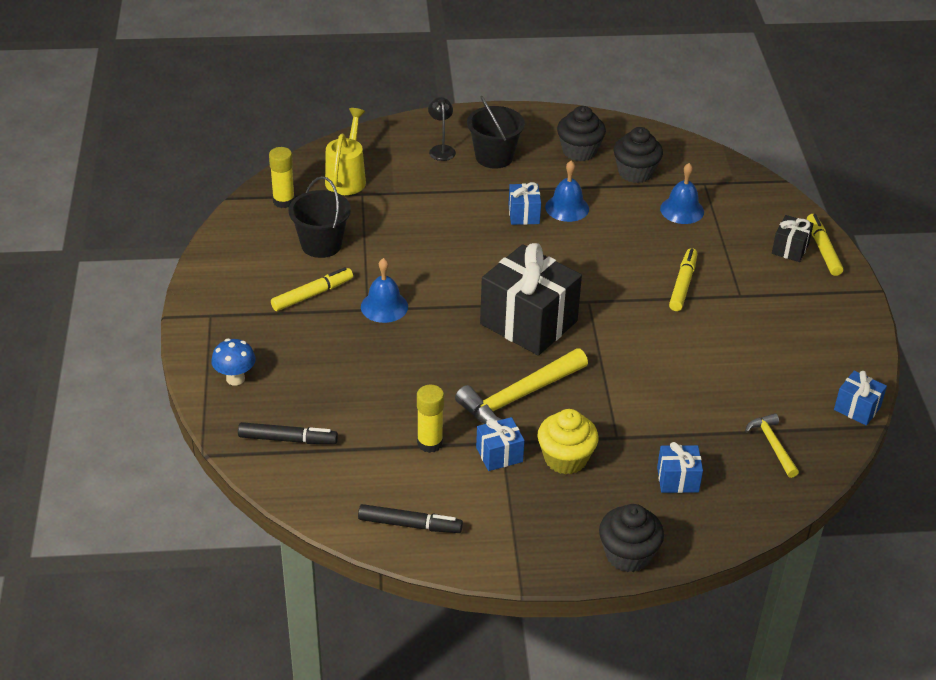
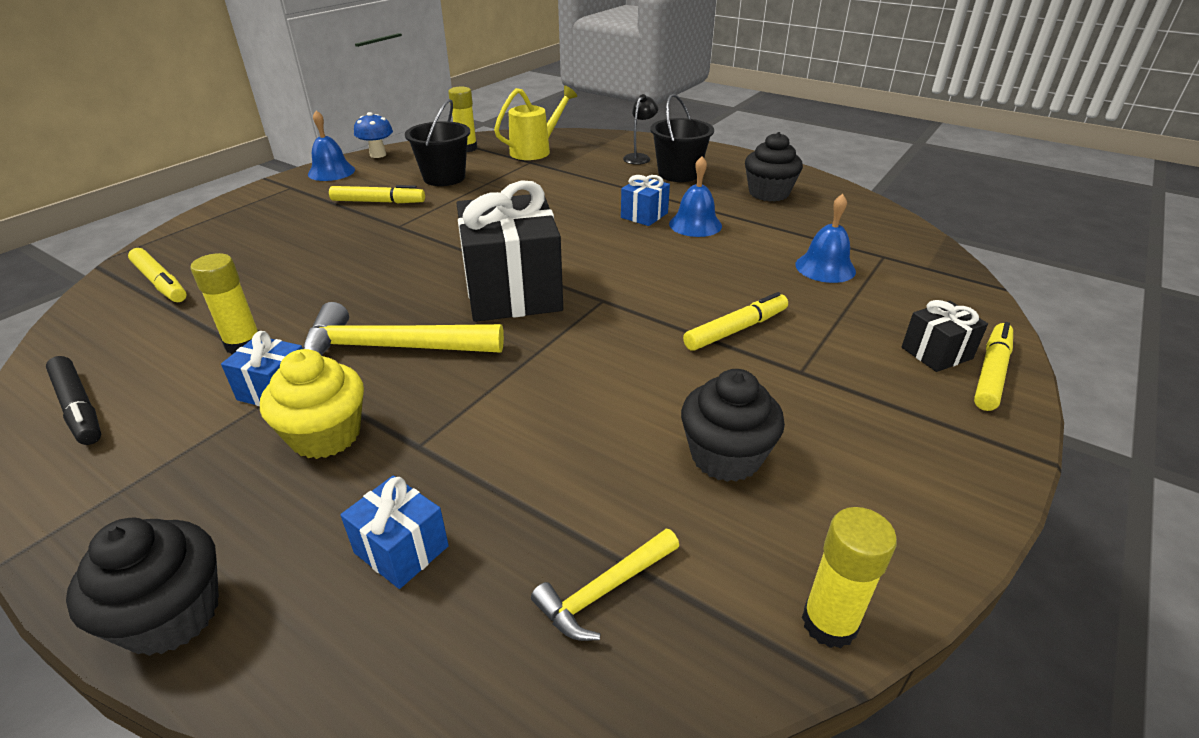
camera: 40 degrees right, 5 degrees down
blue mushroom [211,339,256,386] -> blue mushroom moved to [354,112,393,158]
black marker [238,422,338,444] -> yellow marker [128,248,187,302]
blue bell [361,258,408,323] -> blue bell moved to [308,110,355,181]
black cupcake [614,127,663,183] -> black cupcake moved to [681,369,785,482]
yellow hammer [745,413,799,478] -> yellow hammer turned 150 degrees counterclockwise [531,529,679,641]
blue gift [834,371,887,426] -> yellow glue stick [802,507,897,648]

